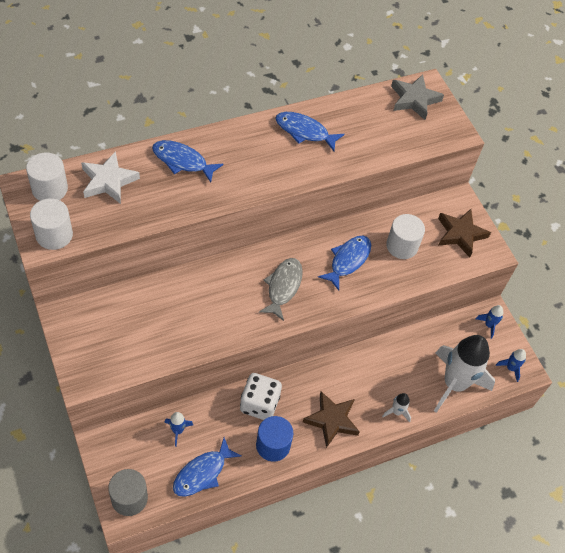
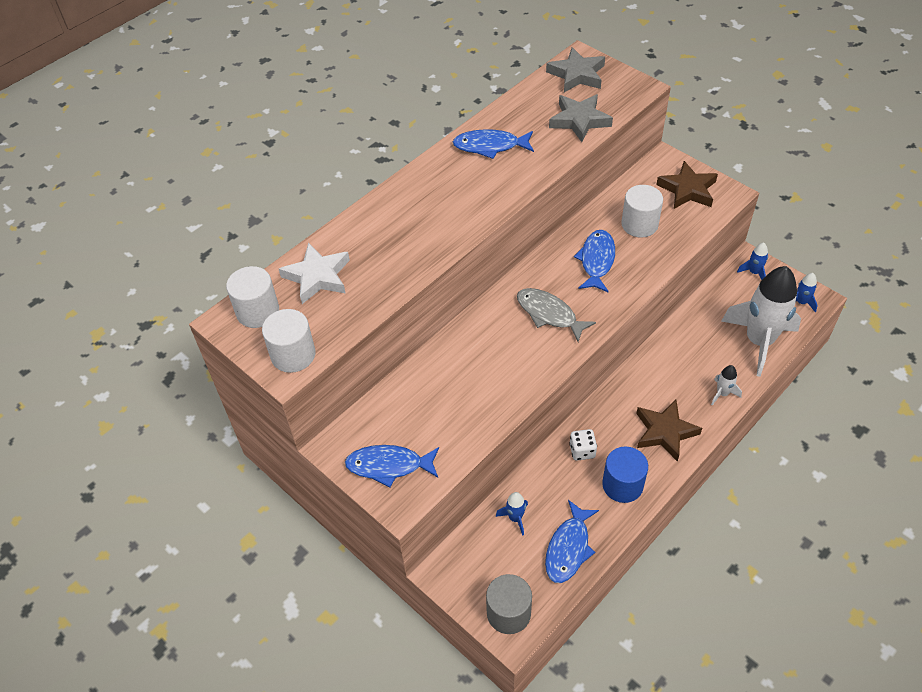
camera: 15 degrees left, 5 degrees down
blue fish [152,140,224,183] -> blue fish moved to [345,445,439,487]
white dice [240,373,282,420] -> white dice [569,429,597,461], size x0.58
grey fish [259,258,303,321] -> grey fish turned 45 degrees counterclockwise [517,288,596,342]
none -> grey star [549,94,613,142]

